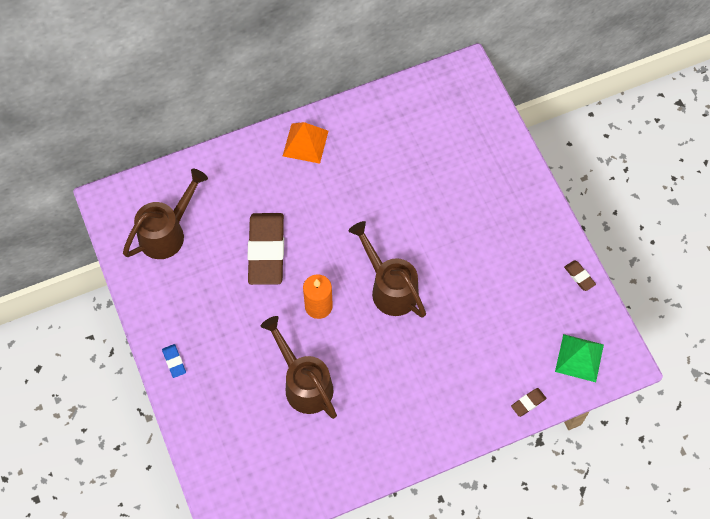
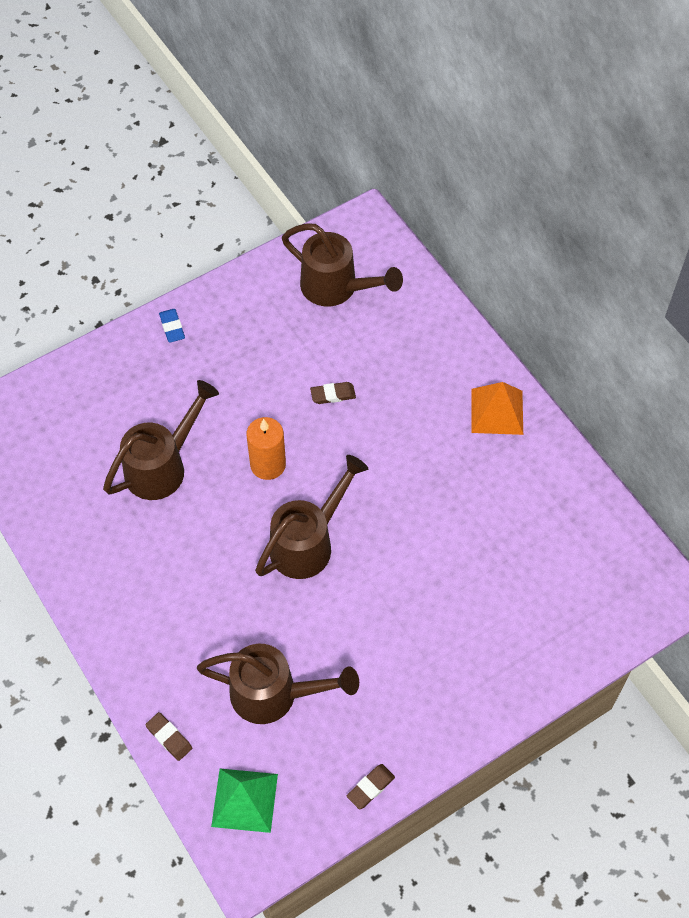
camera: 80 degrees right, 5 degrees down
blue eraser [162,344,186,378] -> blue eraser turned 75 degrees counterclockwise [159,309,185,343]
brown eraser [247,213,284,285] -> brown eraser [310,382,356,404], size x0.41
none -> brown watering can [197,644,359,724]

